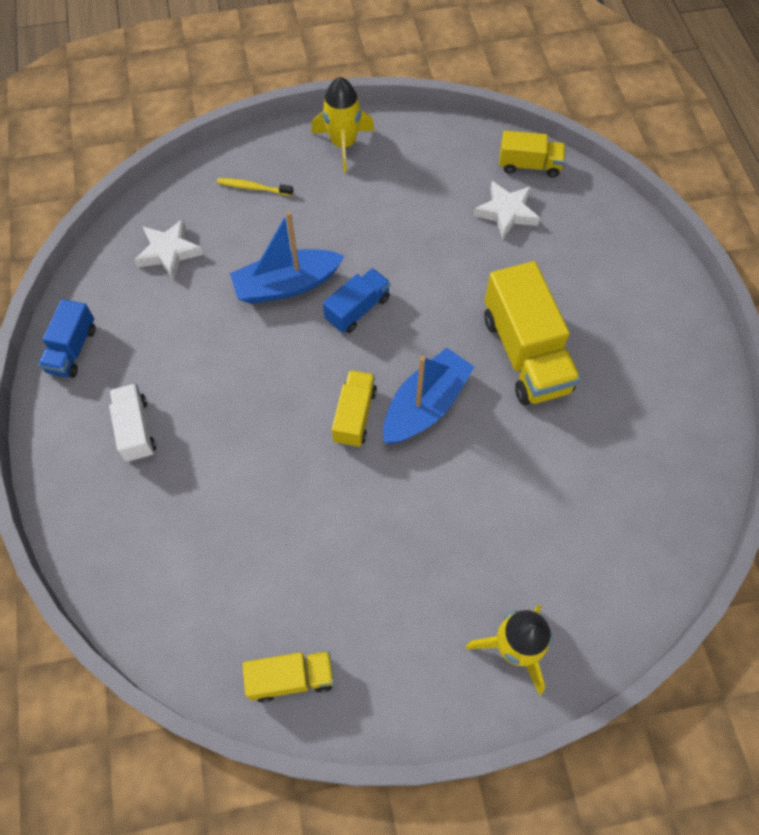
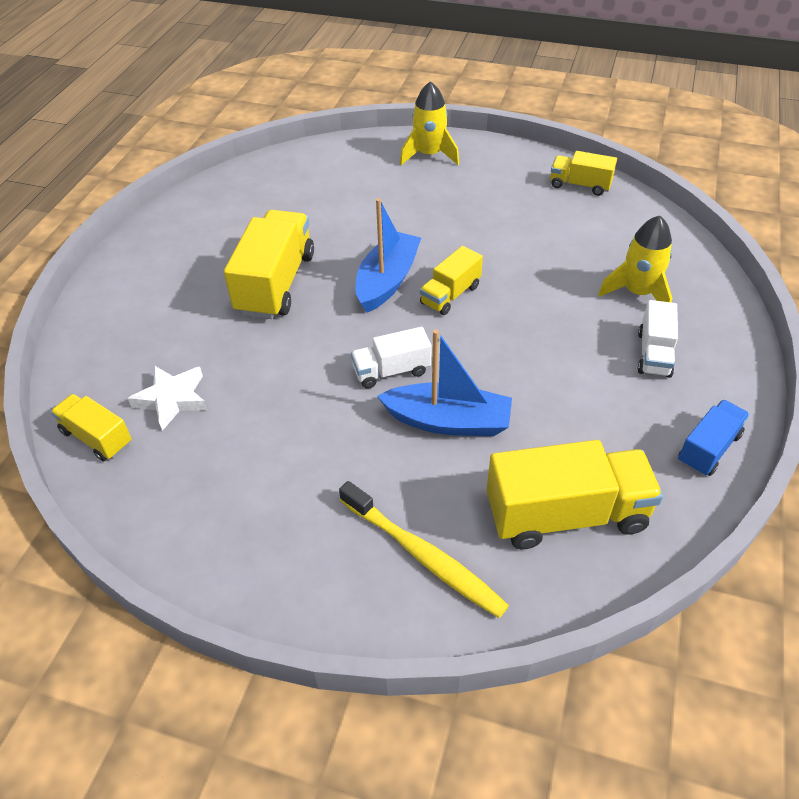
camera: 150 degrees left, 15 degrees down
white star [134,219,204,280] -> yellow truck [486,440,663,549]
yellow toothbrush [217,178,293,196] -> yellow toothbrush [339,481,509,618], size x1.86
yellow rocket [311,77,375,172] -> yellow rocket moved to [598,215,672,303]
blue truck [323,268,390,333] -> white truck [351,327,432,389]
blue boat [383,348,475,444] -> blue boat turned 135 degrees clockwise [355,198,421,313]

